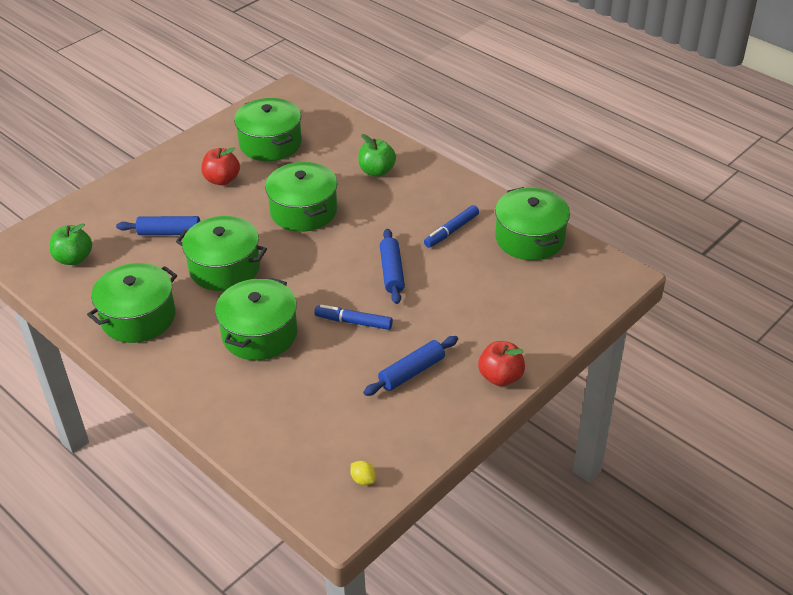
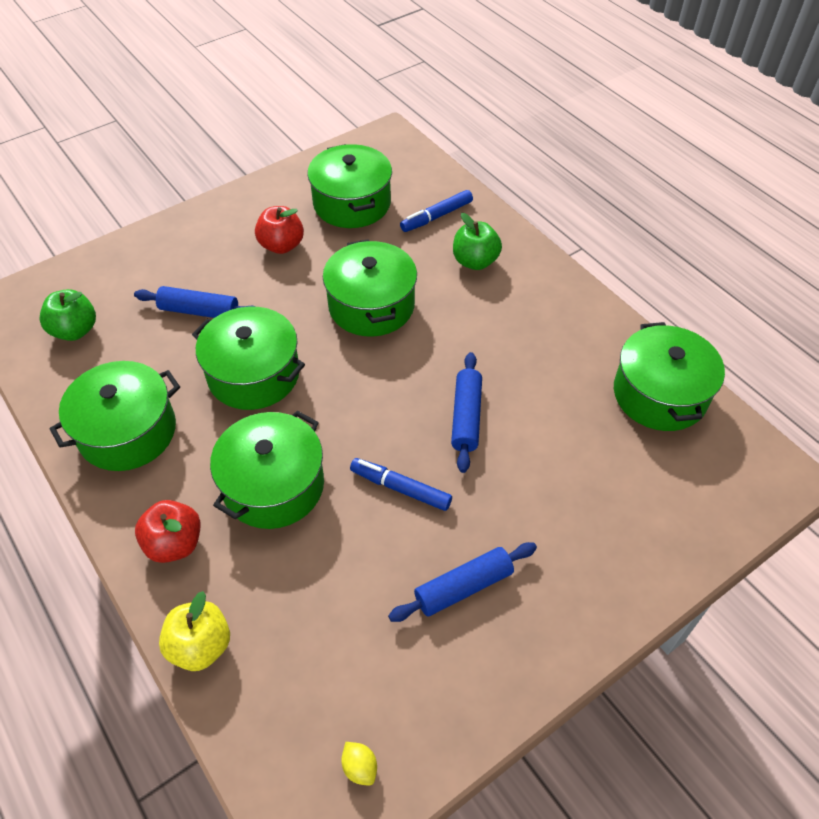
camera: 10 degrees right, 10 degrees up
blue marker [424,205,479,248] -> blue marker moved to [400,190,473,232]
red apple [478,341,525,386] -> red apple moved to [135,500,201,563]
none -> yellow apple [159,591,230,671]

